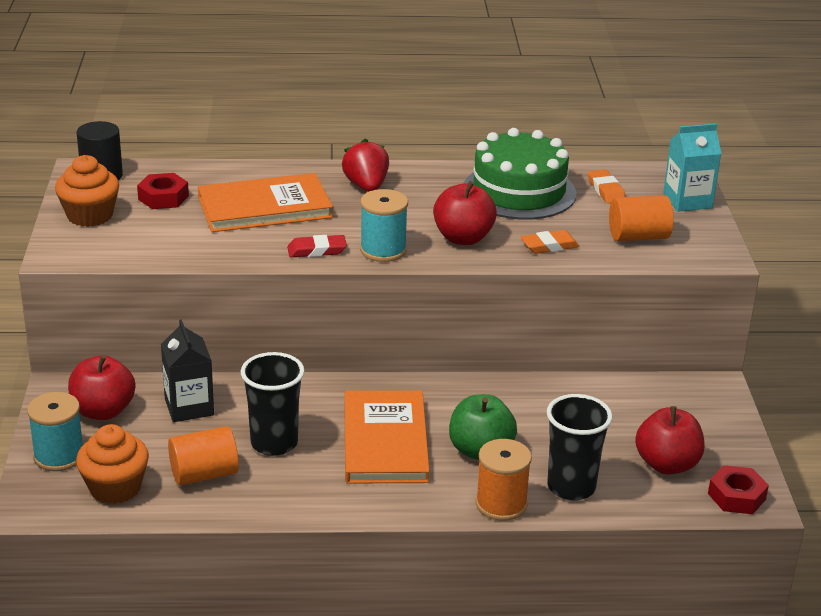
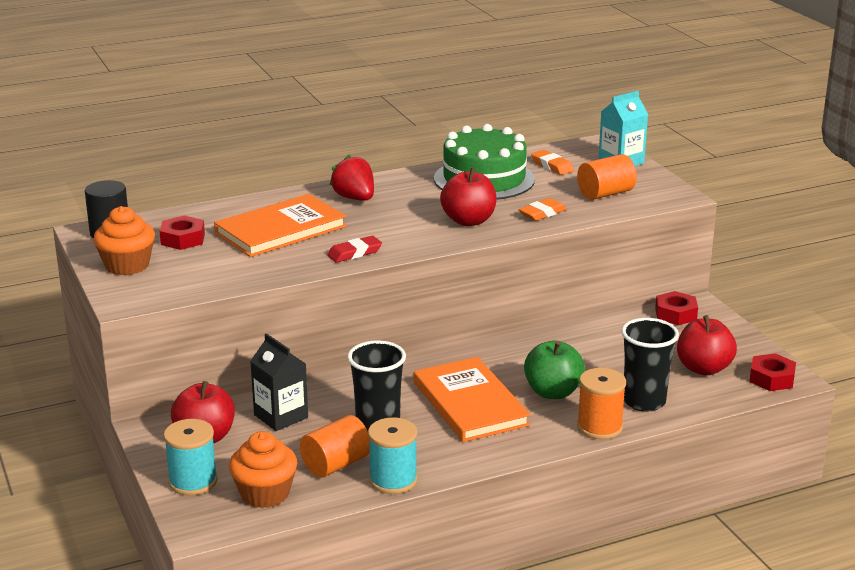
camera: 20 degrees left, 5 degrees down
turquoise spool [360,189,408,262] -> turquoise spool moved to [368,417,418,494]
none -> red nut [655,291,698,325]

